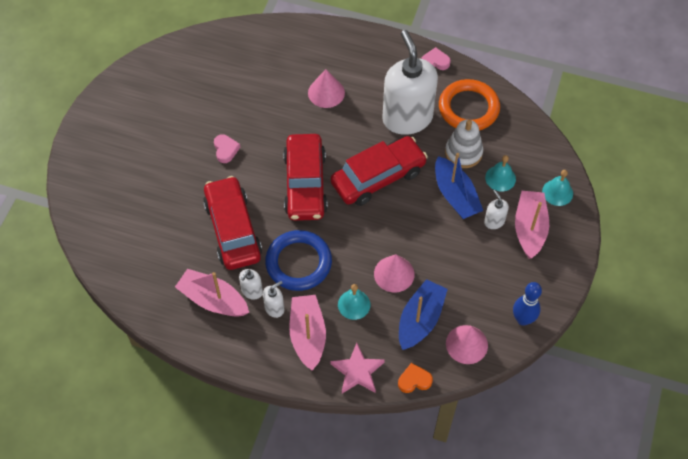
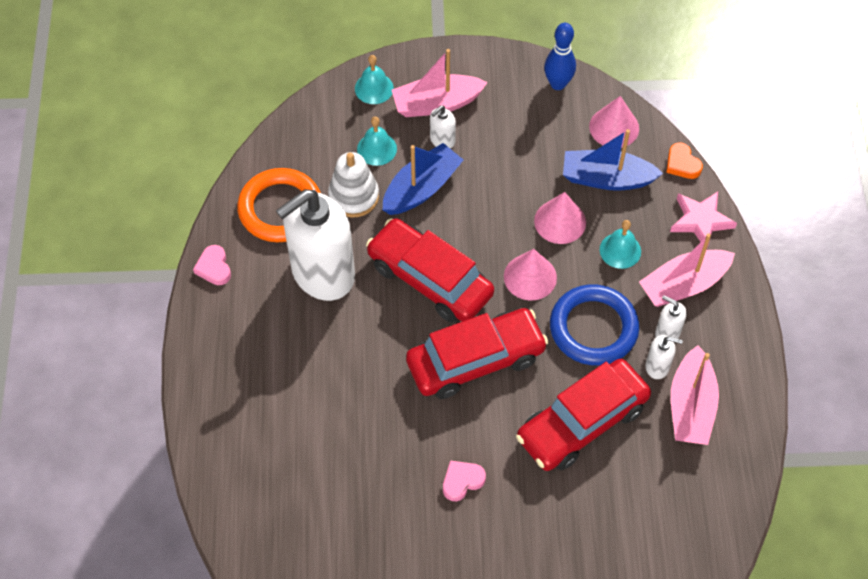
camera: 110 degrees left, 0 degrees up
pink cone [308,69,345,108] -> pink cone moved to [504,249,557,301]

